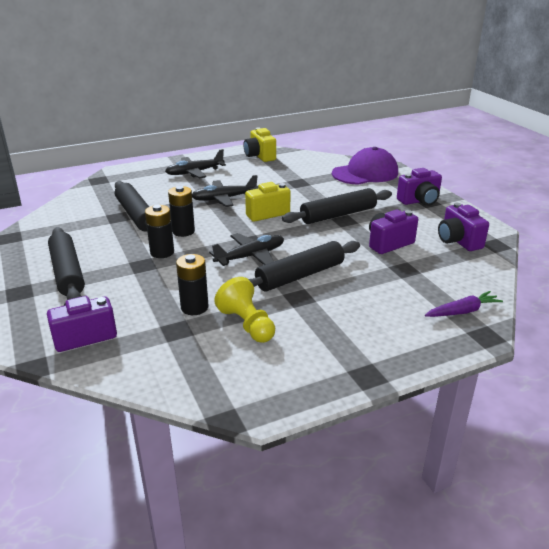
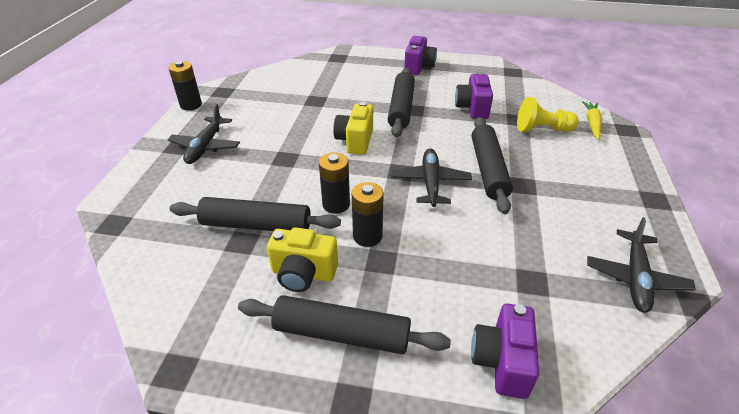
camera: 55 degrees left, 10 degrees up
black battery [176,254,208,315] -> black battery moved to [168,61,202,111]
black plane [192,175,258,207] -> black plane moved to [587,217,696,313]
yellow pawn [214,277,275,343] -> yellow pawn moved to [517,97,579,132]
yellow camera [243,127,276,162] -> yellow camera moved to [267,227,338,292]
purple cap [332,147,398,185] -> none
purple carrot [425,291,503,317] -> yellow carrot [582,101,602,140]
purple camera [438,203,489,251] -> none

